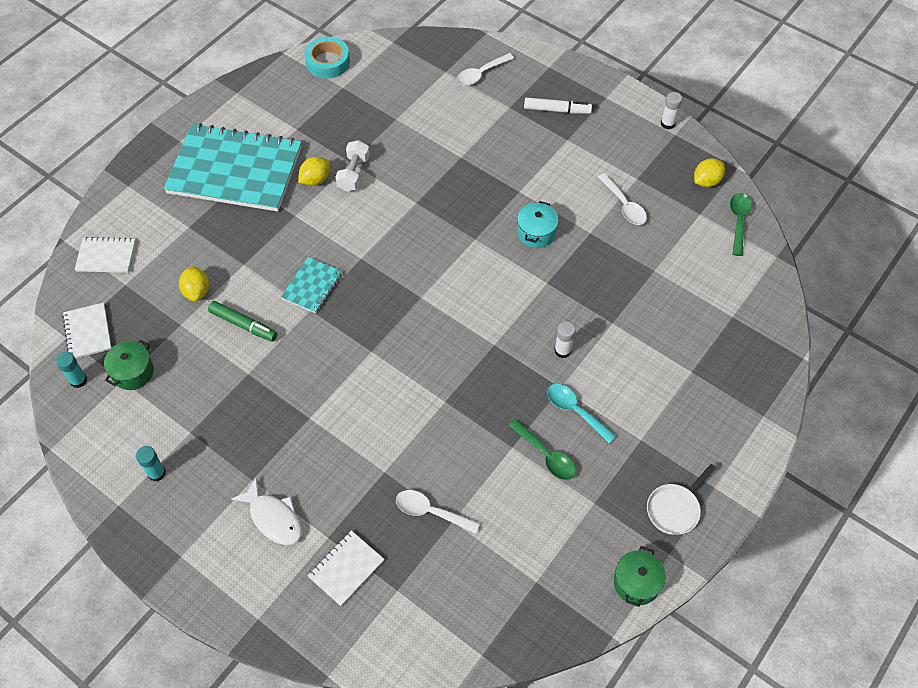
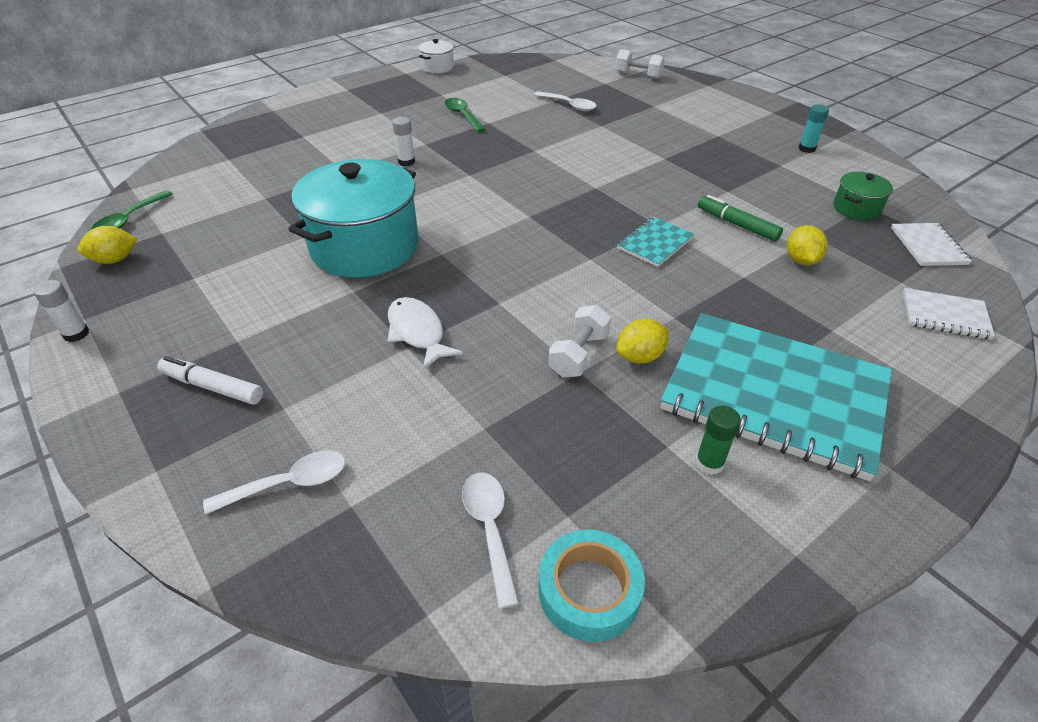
camera: 165 degrees left, 15 degrees down
turquoise glue stick [56,352,87,388] -> none
white fish [231,478,302,545] -> white fish moved to [388,297,463,370]
white notebook [308,530,384,606] -> none
turquoise pot [517,201,559,248] -> turquoise pot [288,159,418,278], size x2.20
turquoise spoon [547,384,616,443] -> none
white spoon [598,173,647,225] -> white spoon moved to [462,473,519,608]
green pot [614,546,666,607] -> white pot [418,39,454,73]
white pan [647,464,716,535] -> none
none -> white dumbbell [615,49,665,79]
none -> green glue stick [695,406,741,475]

